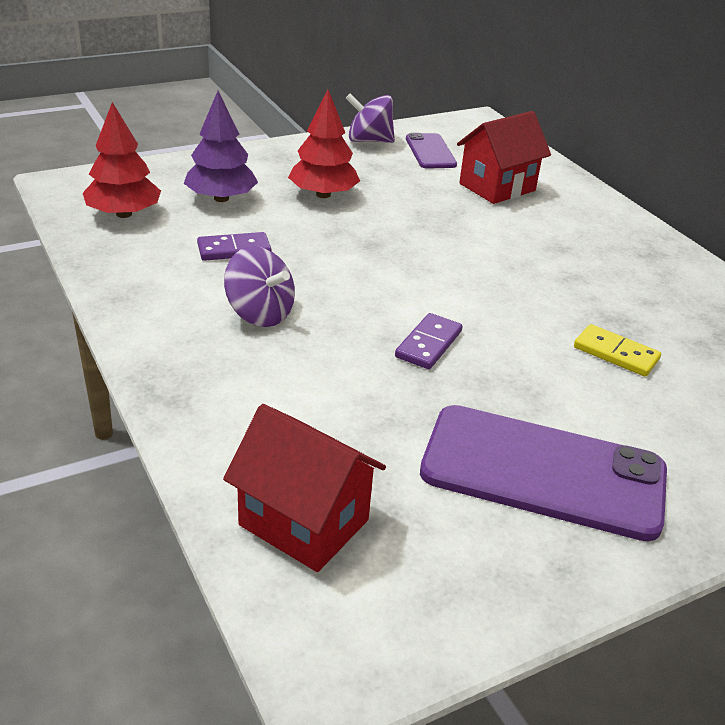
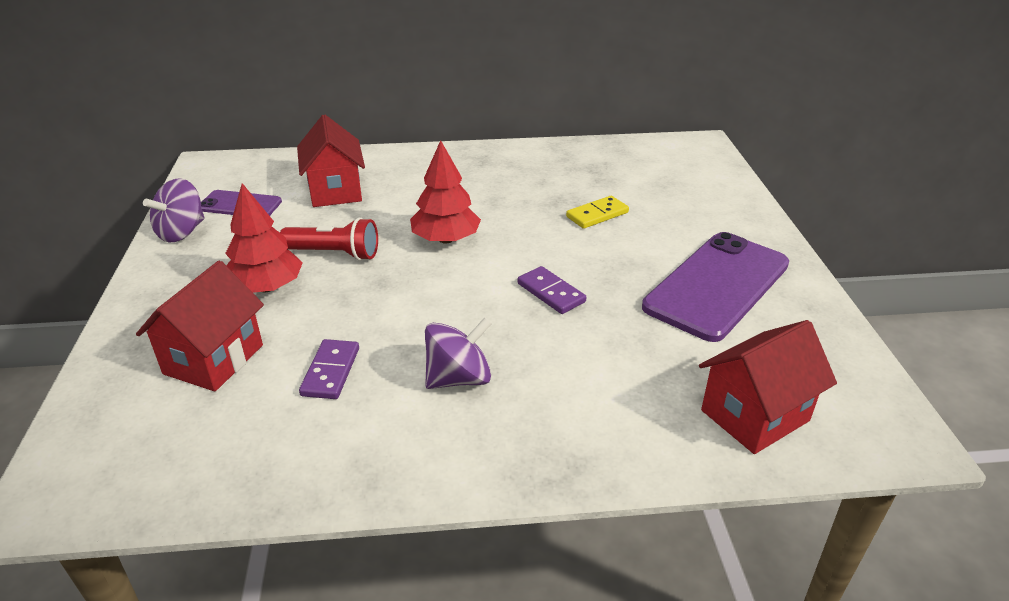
camera: 65 degrees left, 0 degrees up
red tree [83,102,161,218] -> red tree moved to [410,140,481,244]
purple tree [184,91,258,202] -> red house [136,261,264,391]
none -> red flashlight [280,217,378,261]

